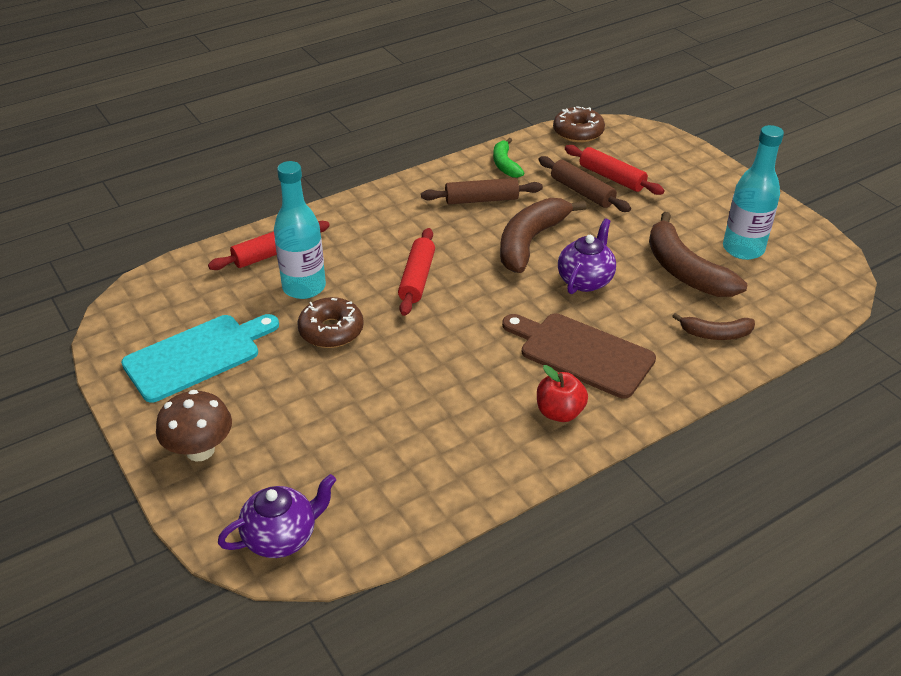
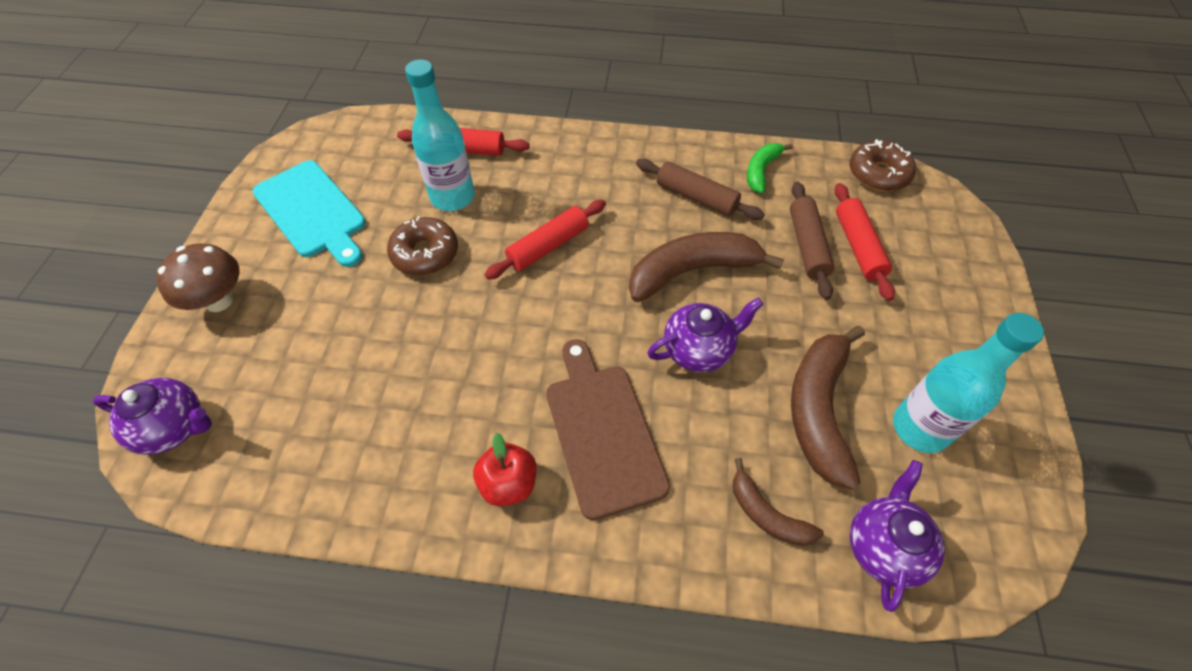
camera: 40 degrees right, 15 degrees up
turquoise cutting board [121,314,279,402] -> turquoise cutting board turned 45 degrees clockwise [252,160,366,267]
none -> purple teapot [850,460,945,612]

